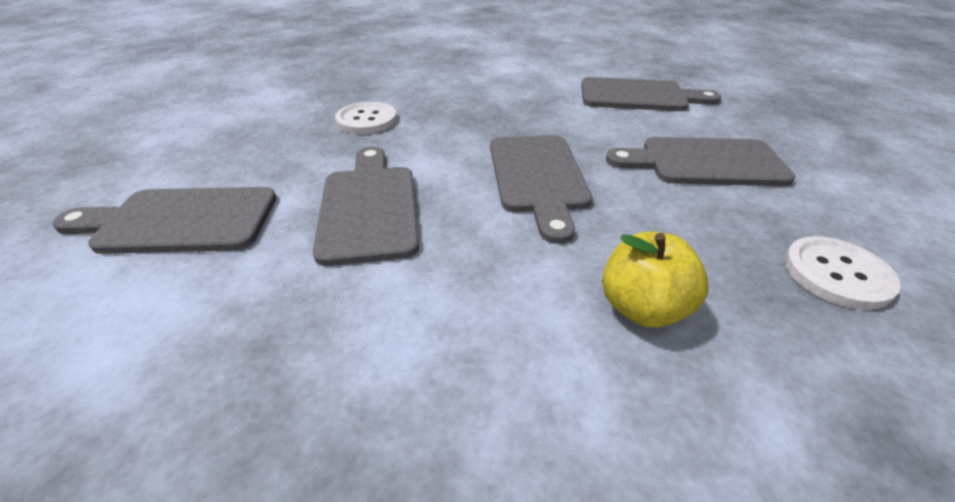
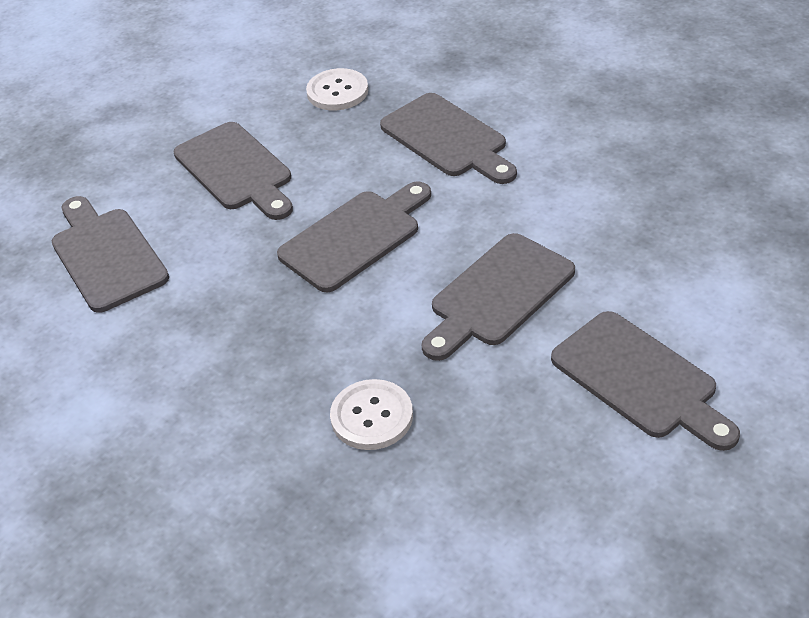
camera: 125 degrees left, 5 degrees up
yellow apple [602,232,709,327] -> grey cutting board [380,93,517,184]

